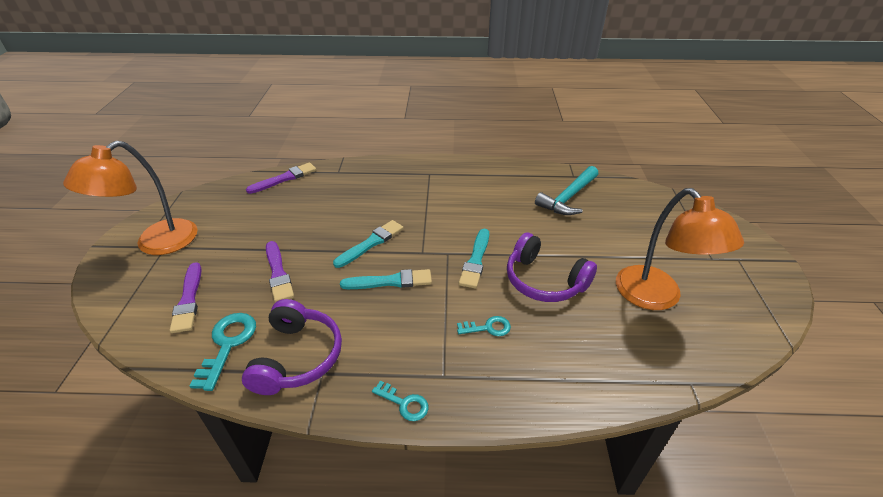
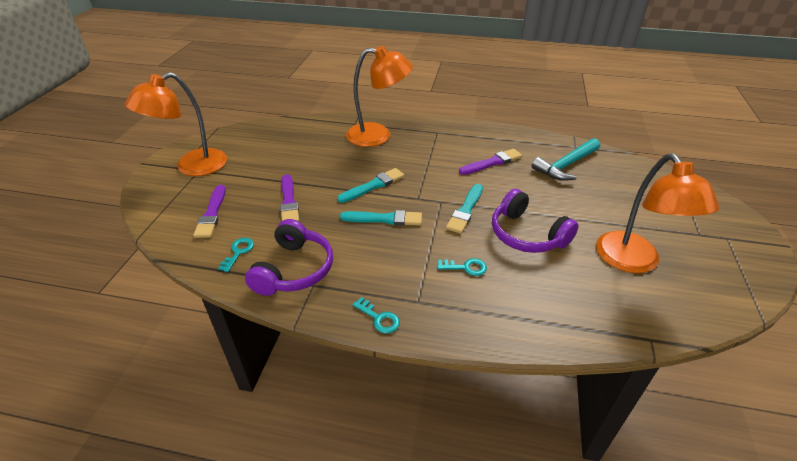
camera: 10 degrees right, 0 degrees up
turquoise key [190,313,256,391] -> turquoise key [218,238,254,272], size x0.60
purple brush [246,162,316,194] -> purple brush moved to [459,149,522,175]
none -> orange lamp [346,46,413,147]

